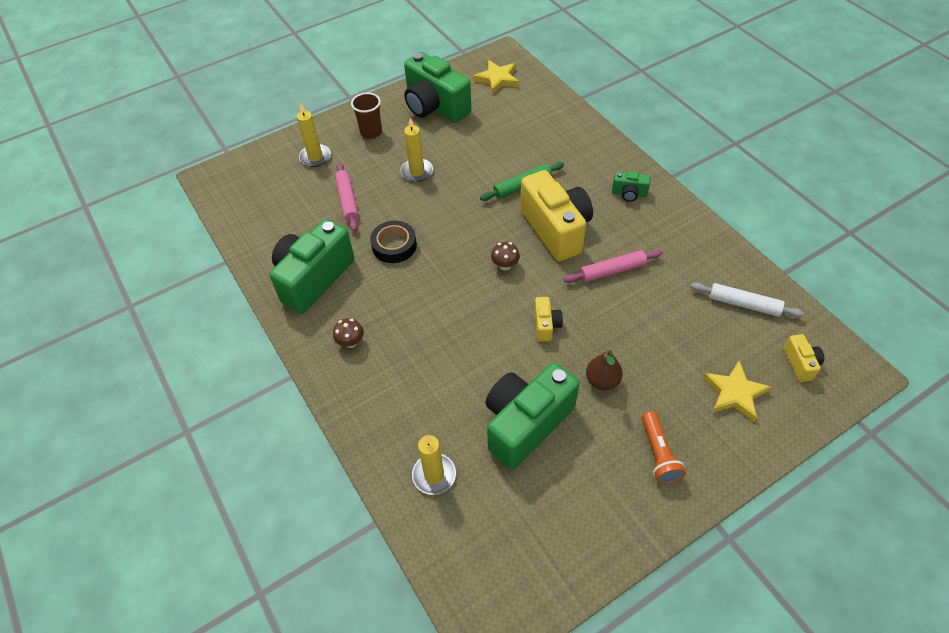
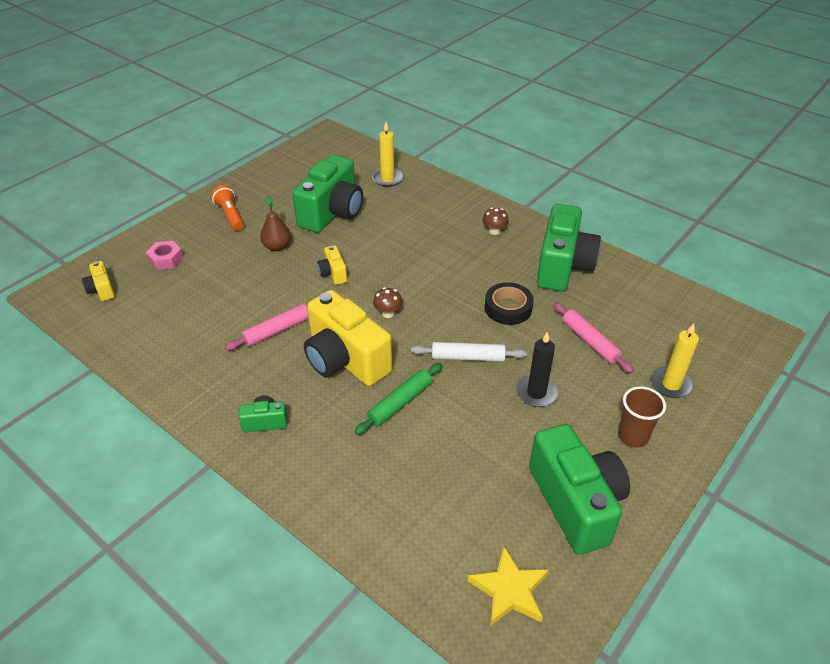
camera: 160 degrees right, 10 degrees down
yellow candle [400,118,433,182] -> black candle [516,331,558,407]
green camera [404,52,471,123] -> green camera turned 45 degrees clockwise [529,424,630,555]
white rolling pin [691,282,804,318] -> white rolling pin moved to [411,342,527,362]
yellow star [703,361,771,422] -> pink nut [146,241,183,270]

